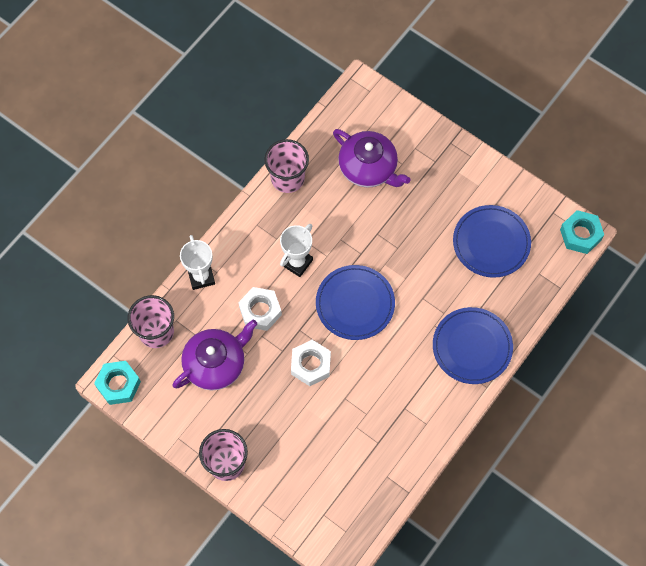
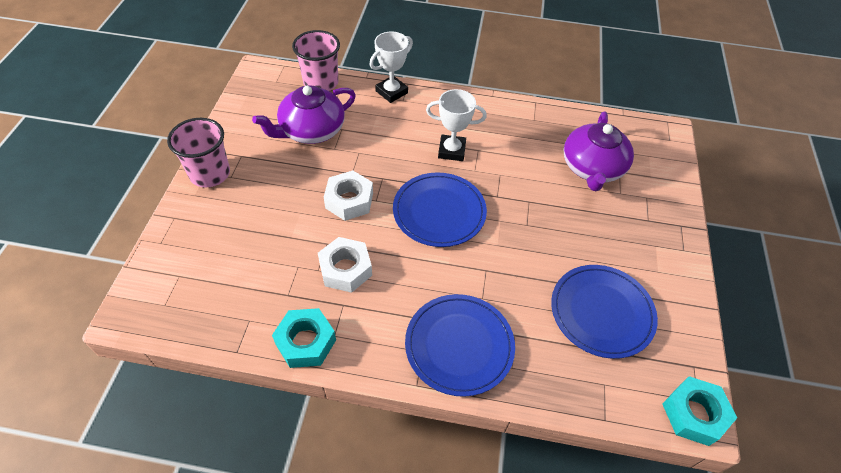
camera: 60 degrees right, 15 degrees down
turquoise nut [94,361,141,405] -> turquoise nut moved to [272,308,336,368]
purple teapot [173,320,257,390] -> purple teapot turned 120 degrees clockwise [252,85,356,144]
white nut [238,287,282,331] -> white nut moved to [318,237,372,293]
pink cup [264,139,309,193] -> none

